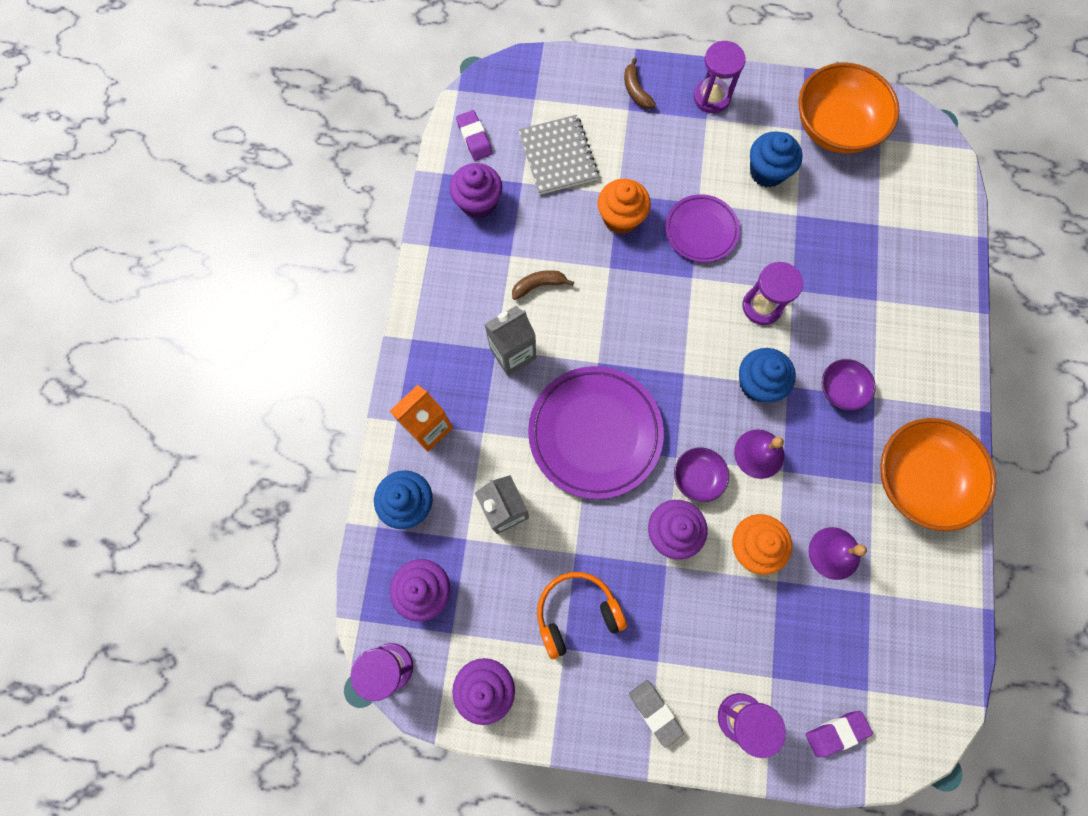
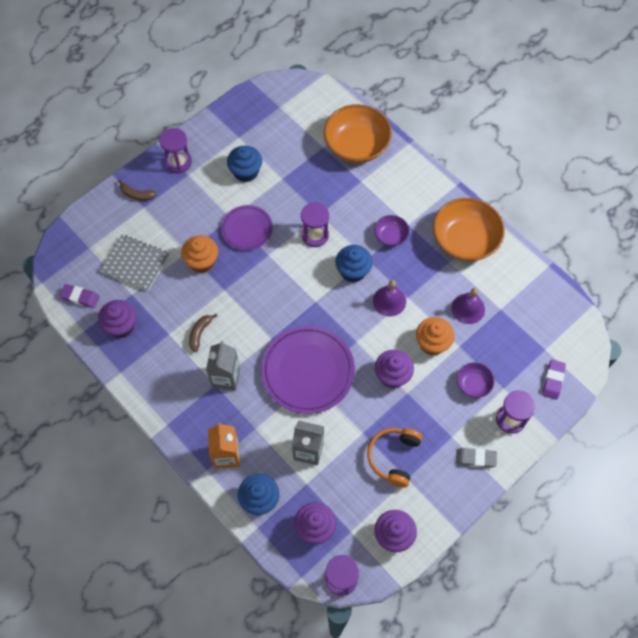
camera: 50 degrees left, 10 degrees down
purple bowl [674,447,729,502] -> purple bowl moved to [457,362,494,398]
orange bowl [798,63,899,153] -> orange bowl moved to [324,104,392,163]

